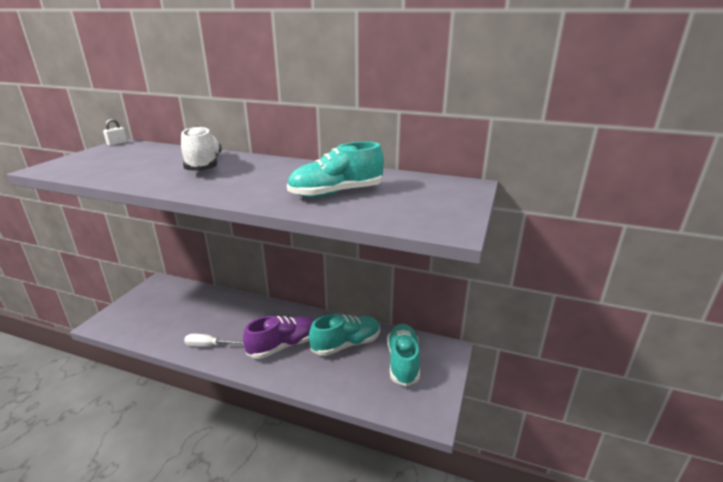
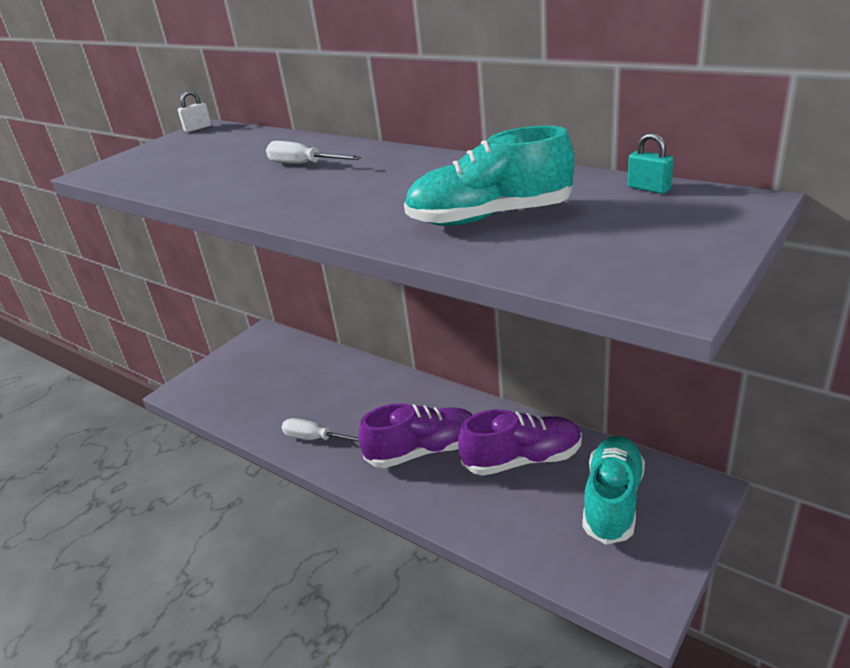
camera: 20 degrees right, 5 degrees up
white shoe [181,126,222,171] -> white screwdriver [266,141,361,164]
turquoise shoe [309,314,380,356] -> purple shoe [458,409,582,476]
none -> turquoise padlock [627,133,674,194]

